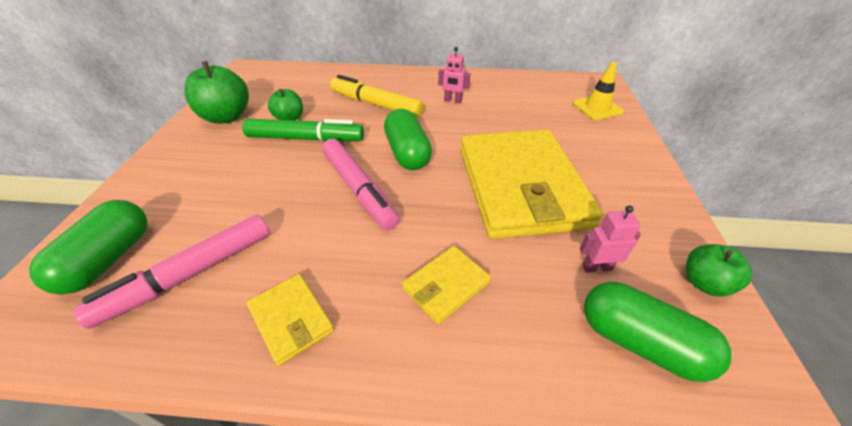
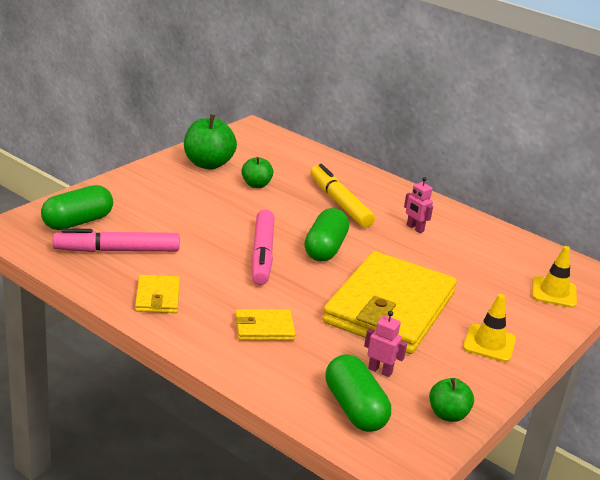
camera: 30 degrees right, 15 degrees down
green marker [242,119,364,142] -> none
none -> yellow traffic cone [463,294,516,362]

